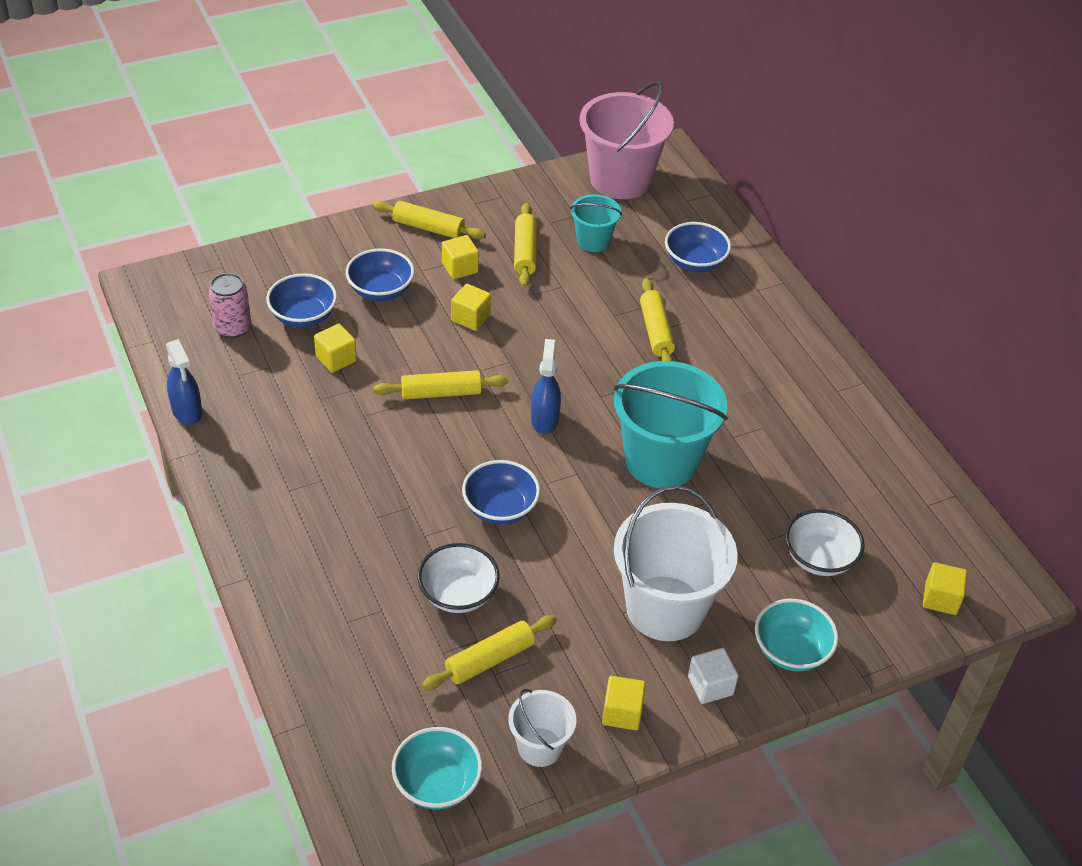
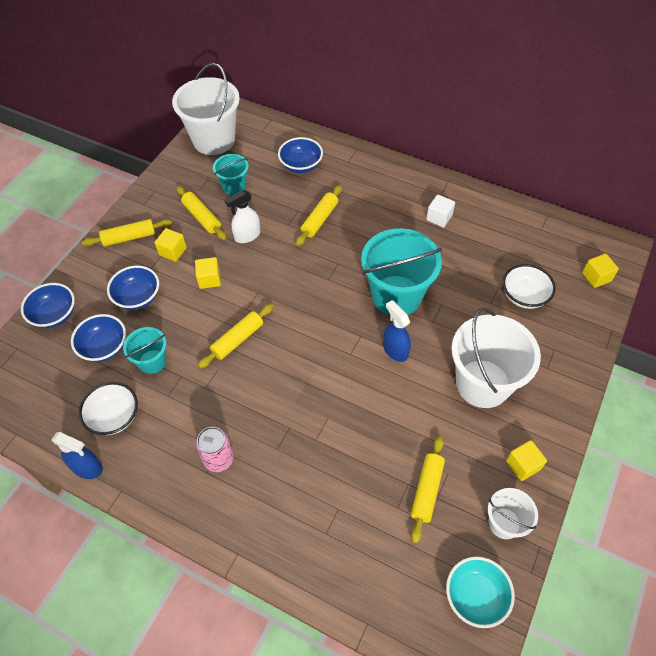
camera: 35 degrees left, 10 degrees up
pink can [208,273,251,338] -> pink can moved to [196,427,234,472]
yellow cube [314,324,357,373] -> turquoise bucket [123,327,166,374]
white bowl [417,543,500,613] -> white bowl moved to [79,382,138,435]
blue bowl [462,460,540,525] -> blue bowl moved to [21,283,75,328]
blue spray bottle [531,339,561,434] -> blue spray bottle moved to [383,300,411,362]
pink bucket [579,81,674,199] -> white bucket [172,63,240,155]
yellow rolling pin [640,278,675,361] -> yellow rolling pin turned 75 degrees clockwise [296,185,342,246]
white cube [688,648,738,704] -> white cube moved to [426,194,455,228]
turquoise bowl [755,599,838,671] -> none
none -> white spray bottle [225,190,261,243]

